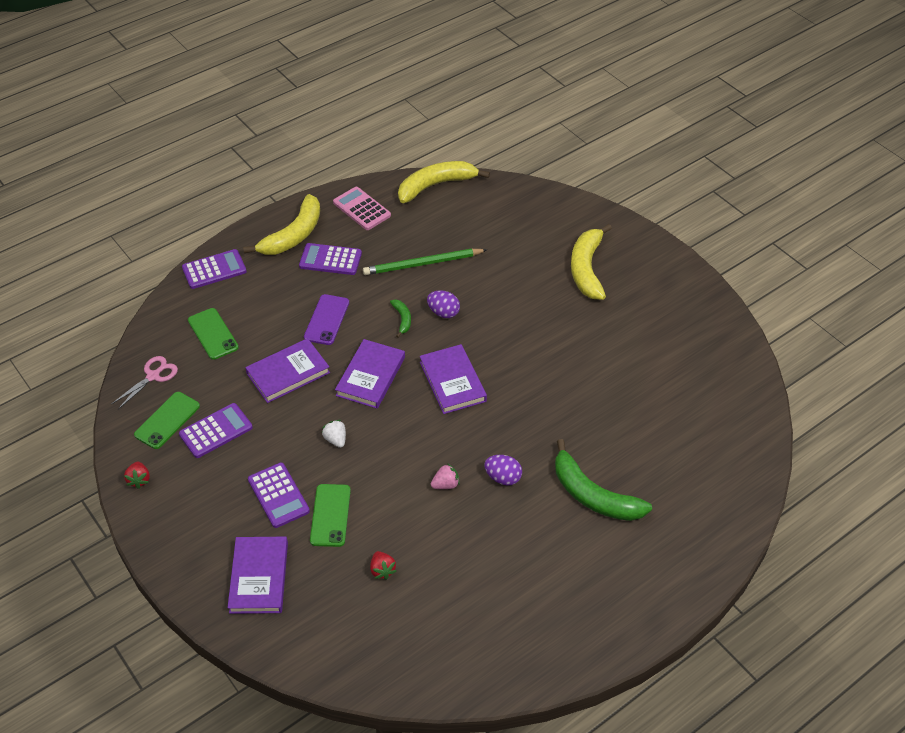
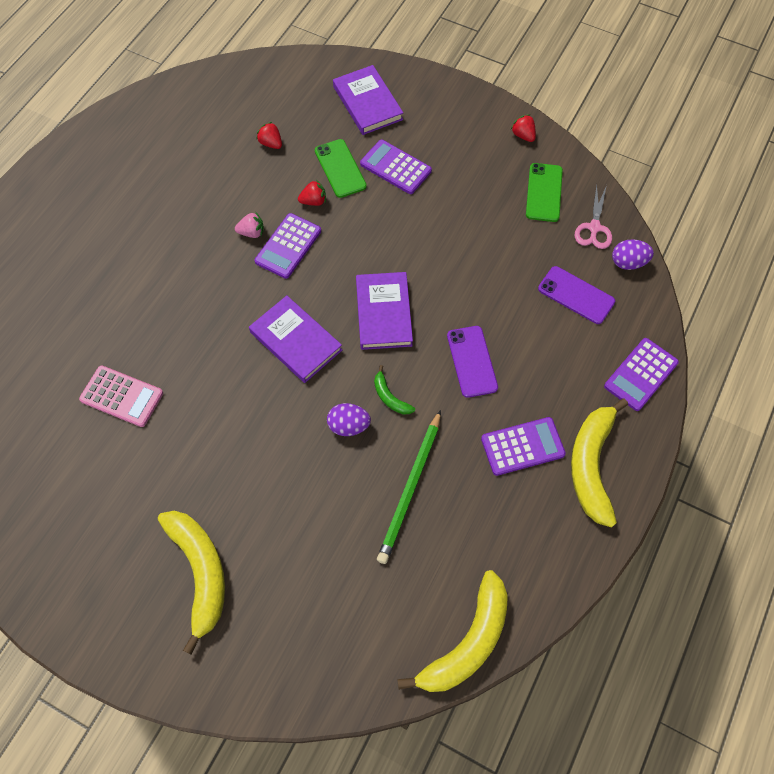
camera: 155 degrees right, 15 degrees up
purple calculator [179,403,253,458] -> purple calculator moved to [255,213,321,279]
green phone [188,308,239,360] -> purple phone [538,266,615,324]
purple book [245,338,330,403] -> none
white strawberry [322,420,346,448] -> none
pink calculator [333,187,391,230] -> pink calculator moved to [79,366,163,427]
green pencil [363,248,487,275] -> green pencil turned 150 degrees clockwise [377,410,441,564]
pink strawberry [431,463,460,489] -> pink strawberry turned 135 degrees counterclockwise [235,212,264,238]
purple egg [484,455,522,486] -> purple egg moved to [612,239,654,270]
green banana [555,439,652,521] -> none
none -> red strawberry [298,180,326,206]

